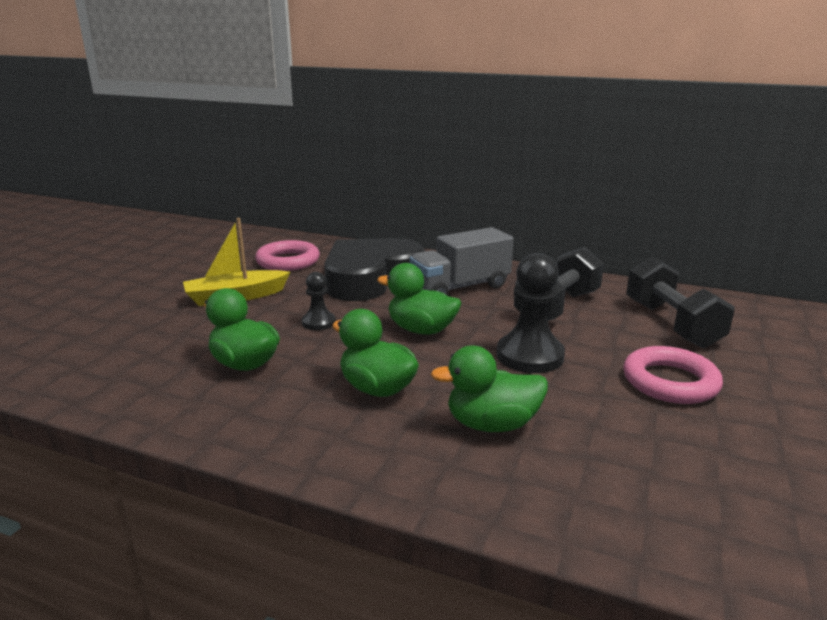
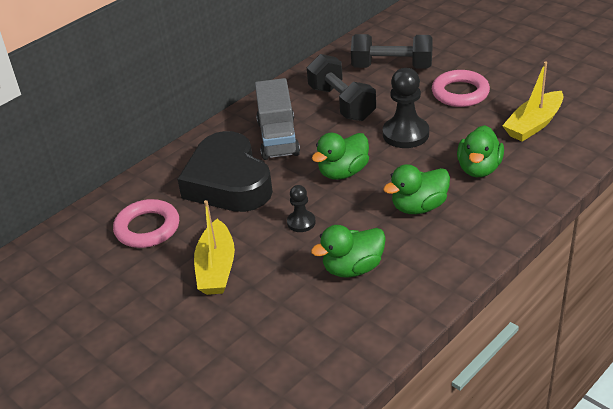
camera: 65 degrees left, 15 degrees up
none -> yellow boat [502,61,564,142]

